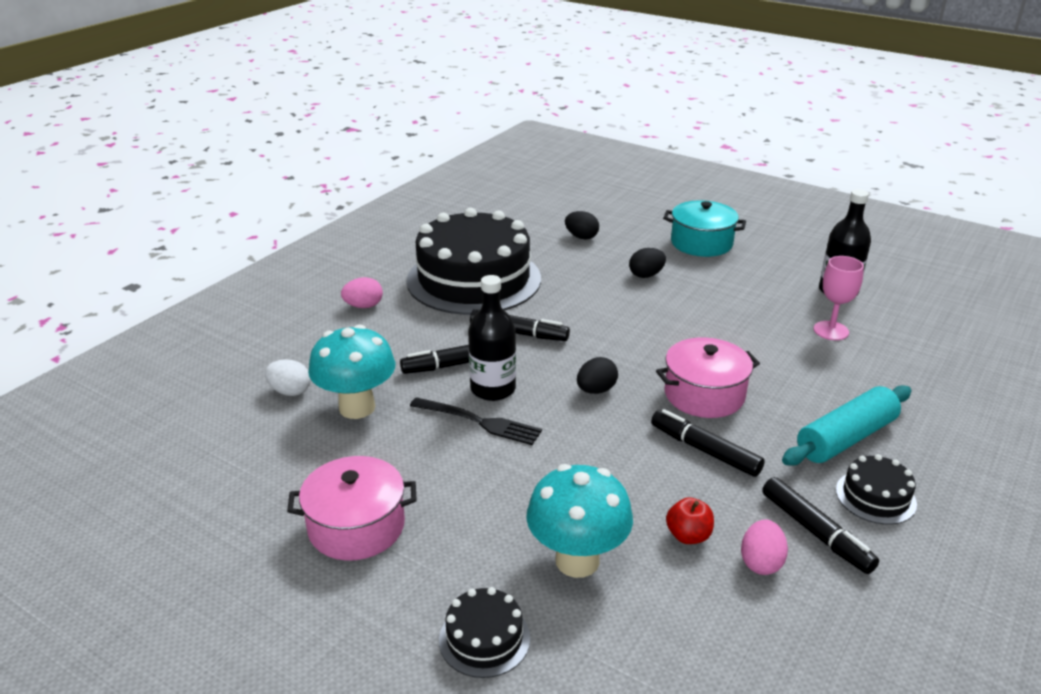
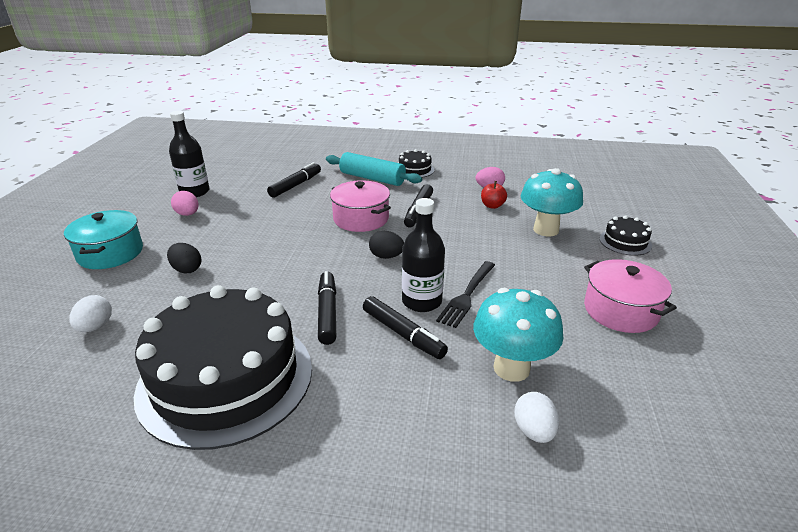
camera: 115 degrees left, 0 degrees up
pink egg [341,277,383,308] -> pink egg moved to [171,191,199,216]
black fork [410,397,542,445] -> black fork turned 150 degrees counterclockwise [436,261,495,328]
black egg [565,211,599,239] -> white egg [69,295,112,332]
black marker [762,477,879,574] -> black marker moved to [267,162,321,198]
pink goblet [814,256,864,340] -> none

